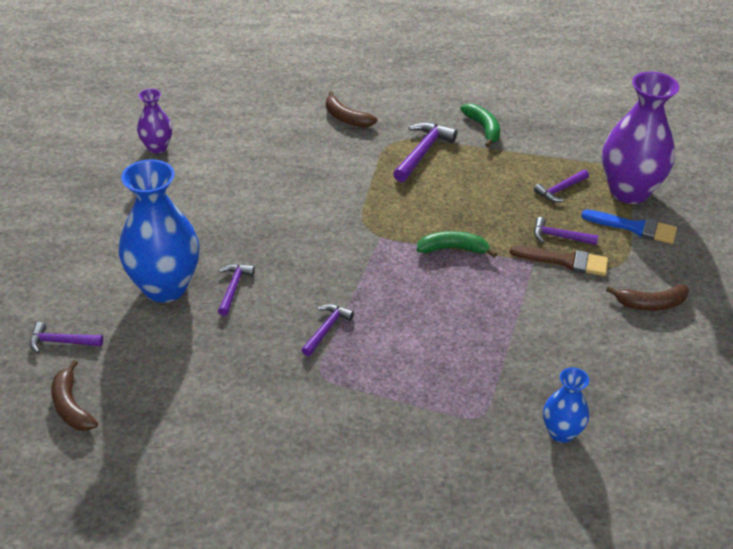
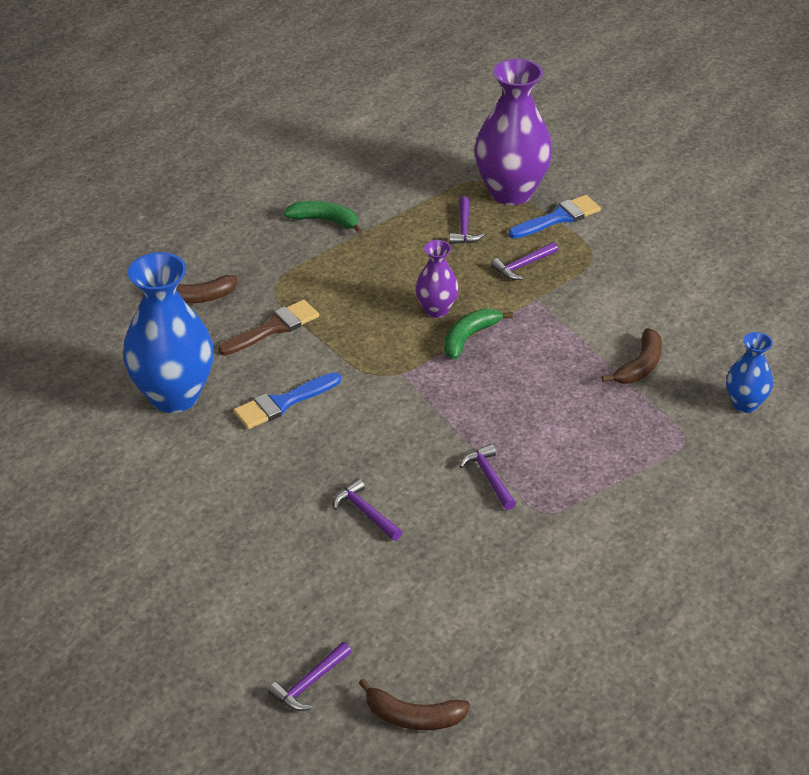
camera: 50 degrees left, 0 degrees up
blue vase [119,159,199,303] -> blue vase moved to [123,252,214,413]
purple vase [137,89,172,154] -> purple vase moved to [415,240,459,318]
purple hammer [393,122,457,182] -> none
brown brush [510,245,608,276] -> brown brush moved to [218,300,319,356]
brown banana [606,284,689,311] -> brown banana moved to [602,328,662,384]
none -> blue brush [233,373,341,429]

